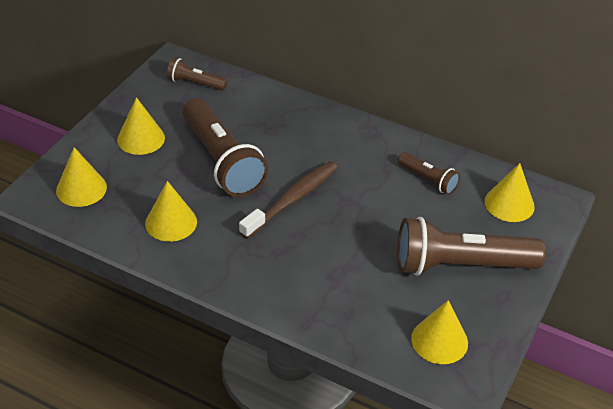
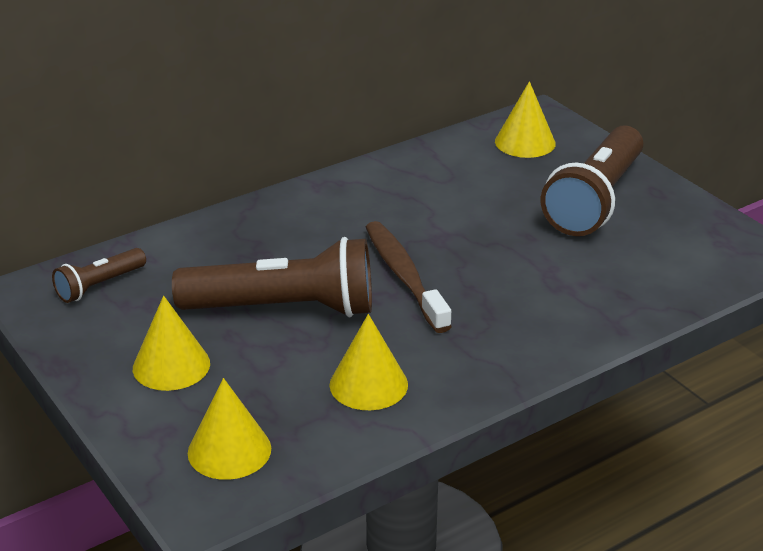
camera: 60 degrees left, 10 degrees down
brown flashlight [398,152,460,195] -> none
yellow cone [411,300,468,364] -> none

